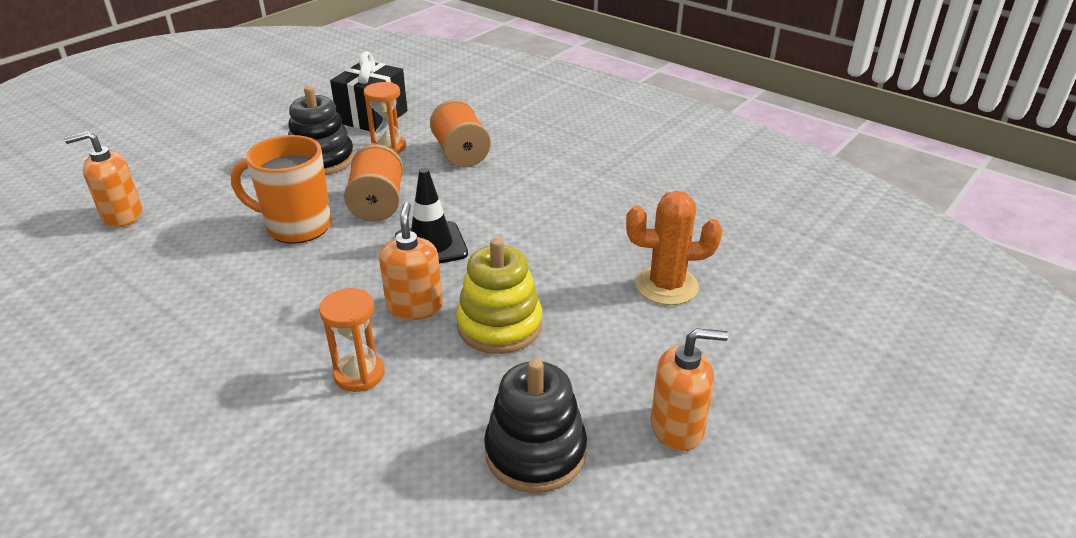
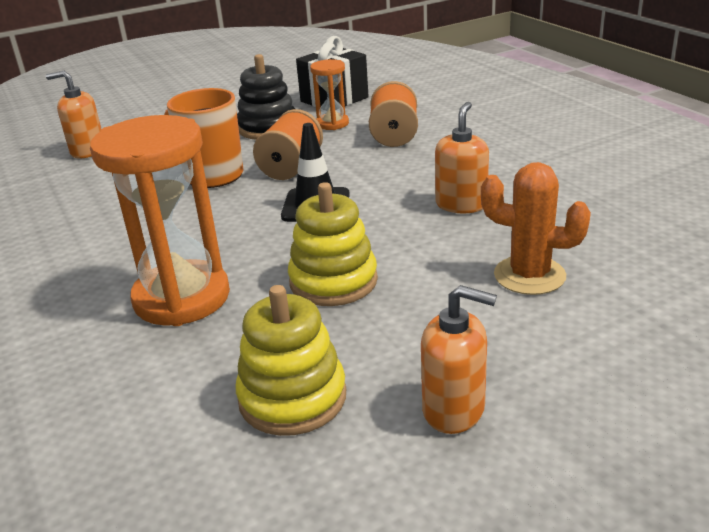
camera: 25 degrees right, 5 degrees down
orange hourglass [319,288,385,392] -> orange hourglass [90,115,230,326], size x1.96
orange soap dispenser [379,202,443,320] -> orange soap dispenser moved to [435,102,489,213]
black stacking toy [484,358,587,493] -> yellow stacking toy [235,285,346,436]

